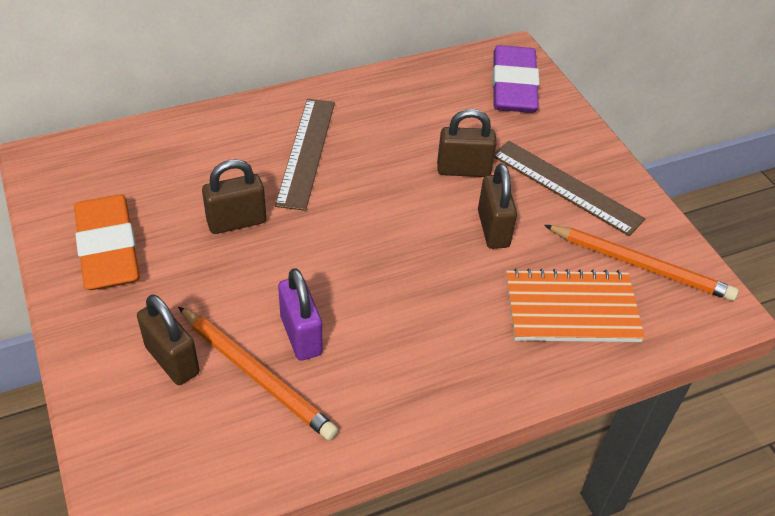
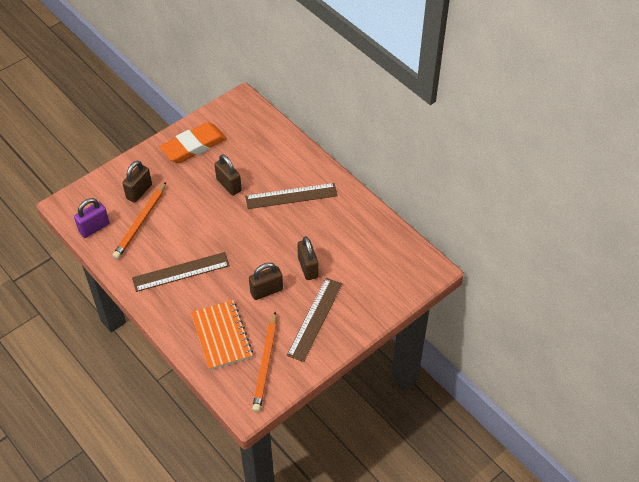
camera: 75 degrees right, 5 degrees up
purple padlock [278,268,323,361] -> purple padlock moved to [74,198,110,238]
purple eraser [492,45,539,113] -> none
none -> brown ruler [132,252,230,292]

